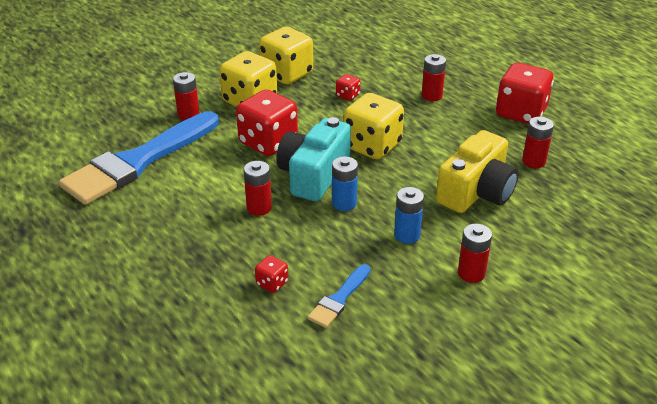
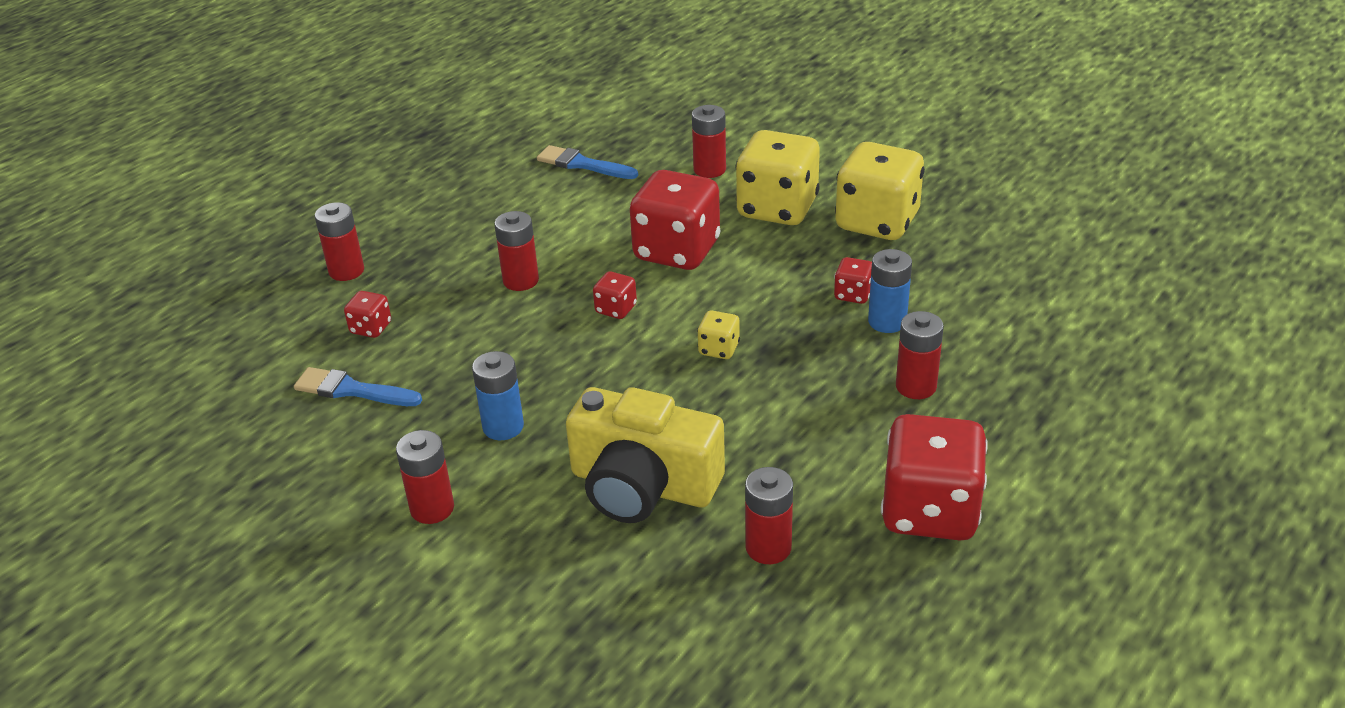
camera: 75 degrees right, 0 degrees up
blue brush [59,111,219,205] -> blue brush [537,145,638,179], size x0.43
turquoise camera [276,117,351,201] -> red dice [593,271,637,319]
blue battery [332,156,358,211] -> blue battery moved to [868,249,912,333]
yellow dice [343,93,404,159] -> yellow dice [697,311,740,359], size x0.45
none -> red battery [315,202,364,281]

